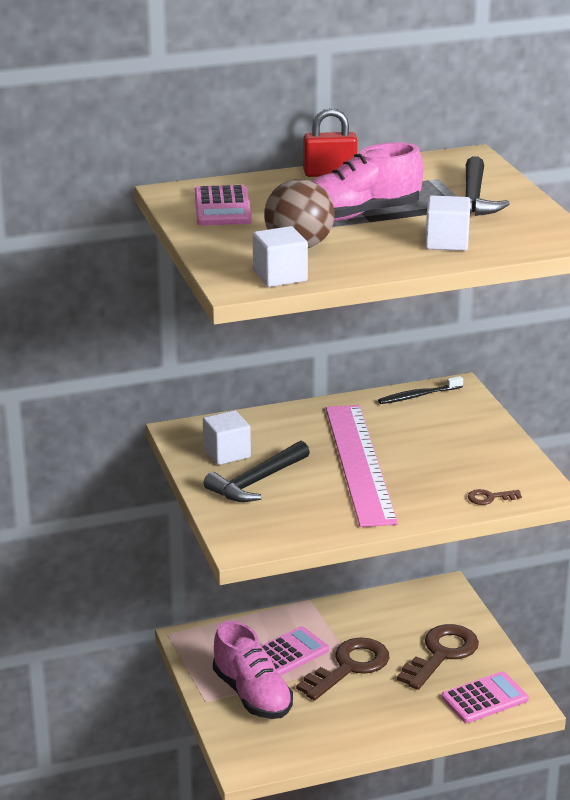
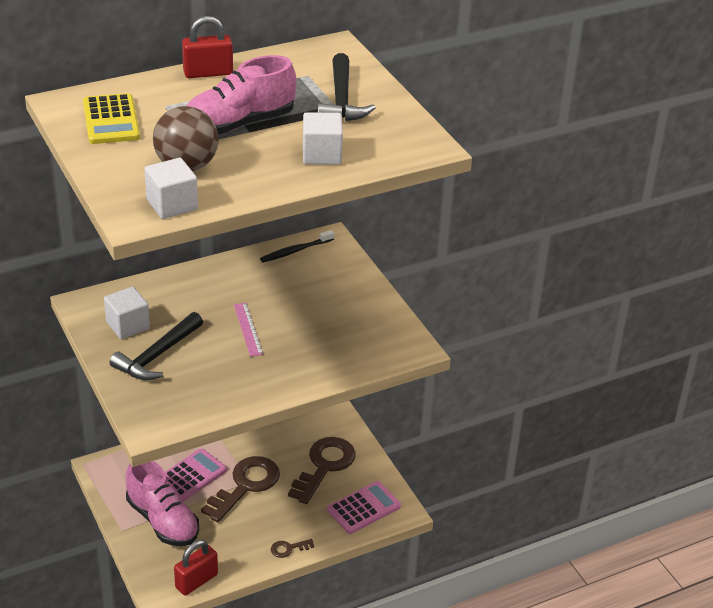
camera: 10 degrees left, 10 degrees up
pink calculator [195,185,252,225] -> yellow calculator [83,93,140,144]
pink ruler [326,405,398,527] -> pink ruler [234,303,263,357], size x0.40
brown key [468,489,522,505] -> brown key moved to [271,539,314,558]
none -> red padlock [174,540,218,596]

